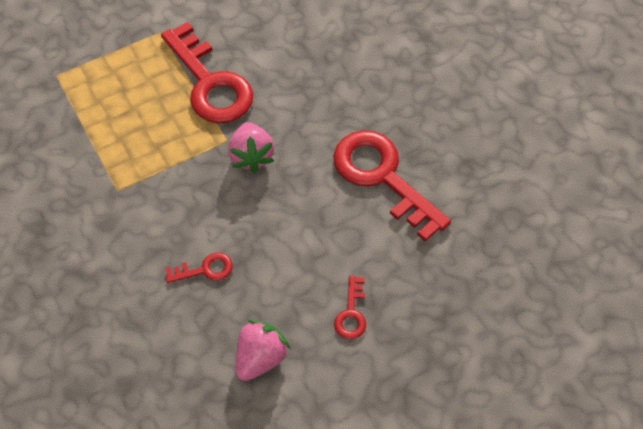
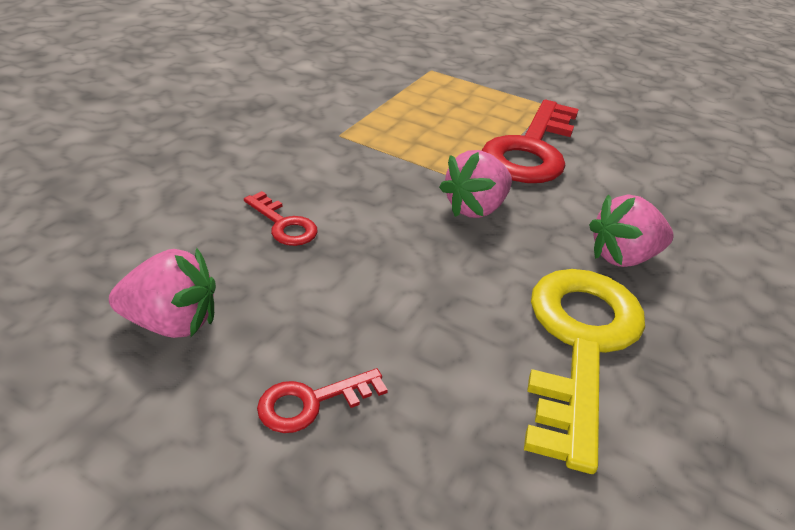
camera: 55 degrees right, 20 degrees down
red key [333,130,451,242] -> yellow key [524,269,645,474]
none -> pink strawberry [589,194,673,267]

